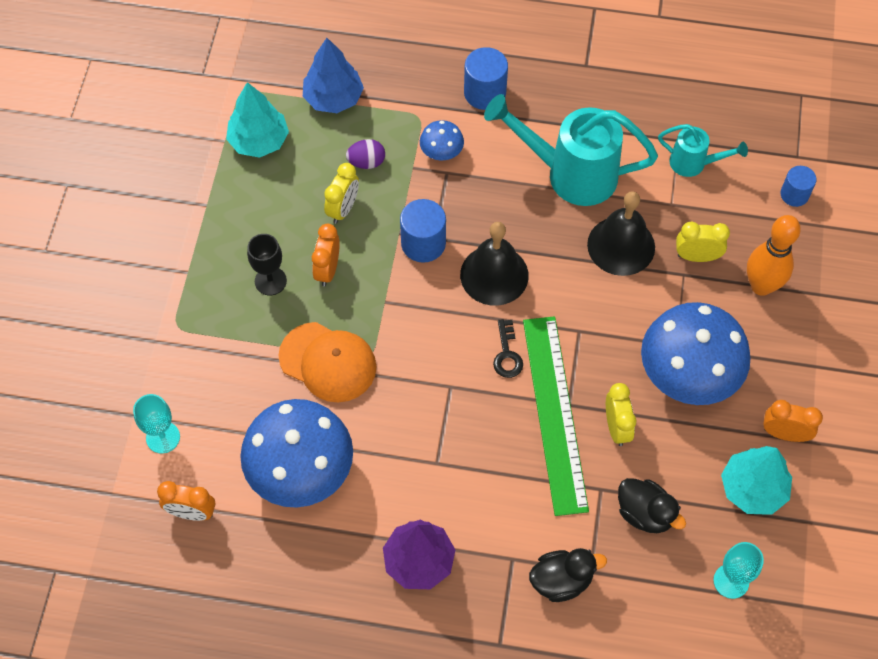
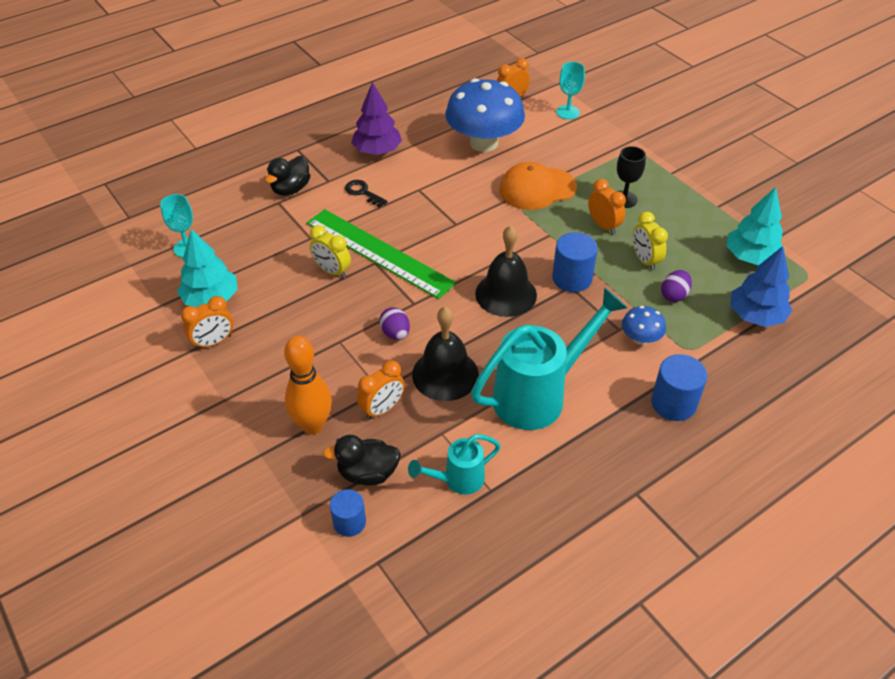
camera: 135 degrees right, 15 degrees down
black key [493,319,523,378] -> black key moved to [345,180,388,208]
black duck [618,478,686,533] -> black duck moved to [323,435,401,486]
blue mushroom [641,302,750,405] -> none
yellow clock [676,222,730,262] -> orange clock [357,360,405,420]
none -> purple egg [379,307,410,340]

